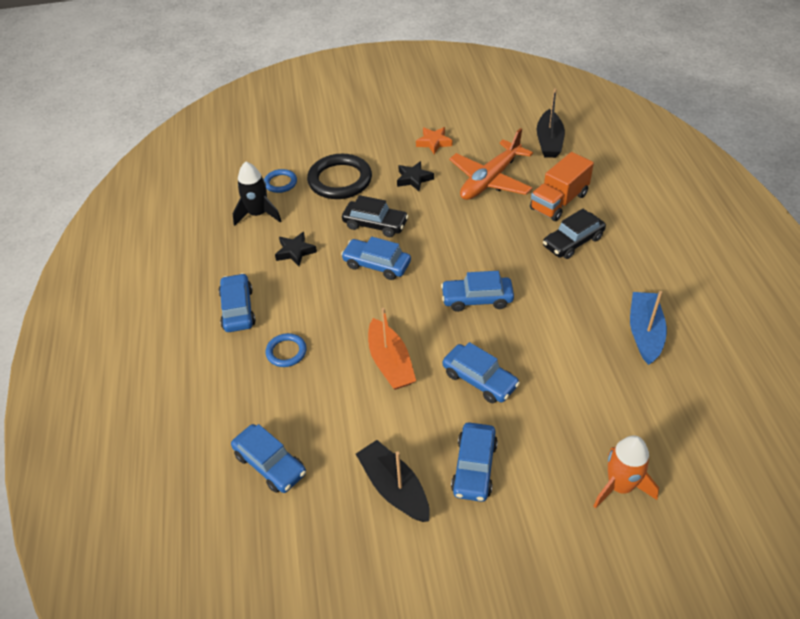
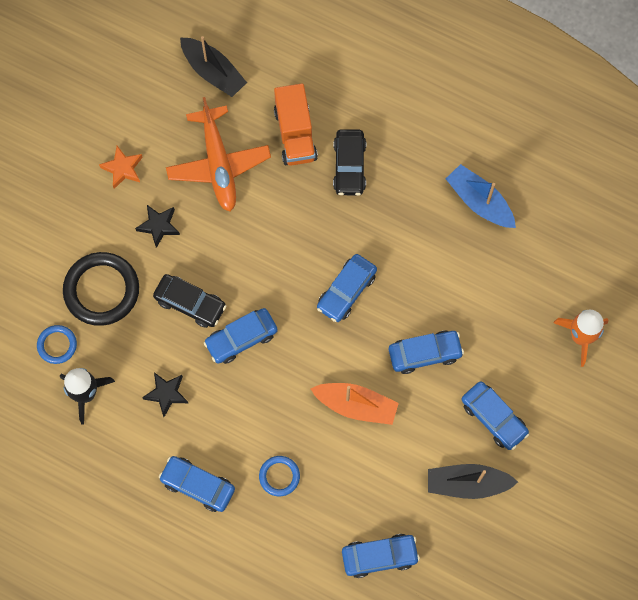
camera: 55 degrees left, 25 degrees up
black car [342,195,409,237] -> black car turned 60 degrees clockwise [153,274,226,328]

